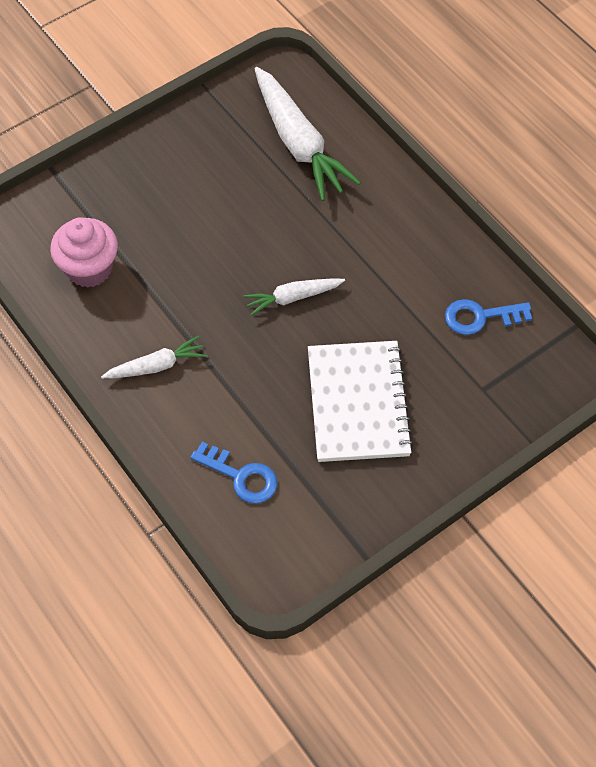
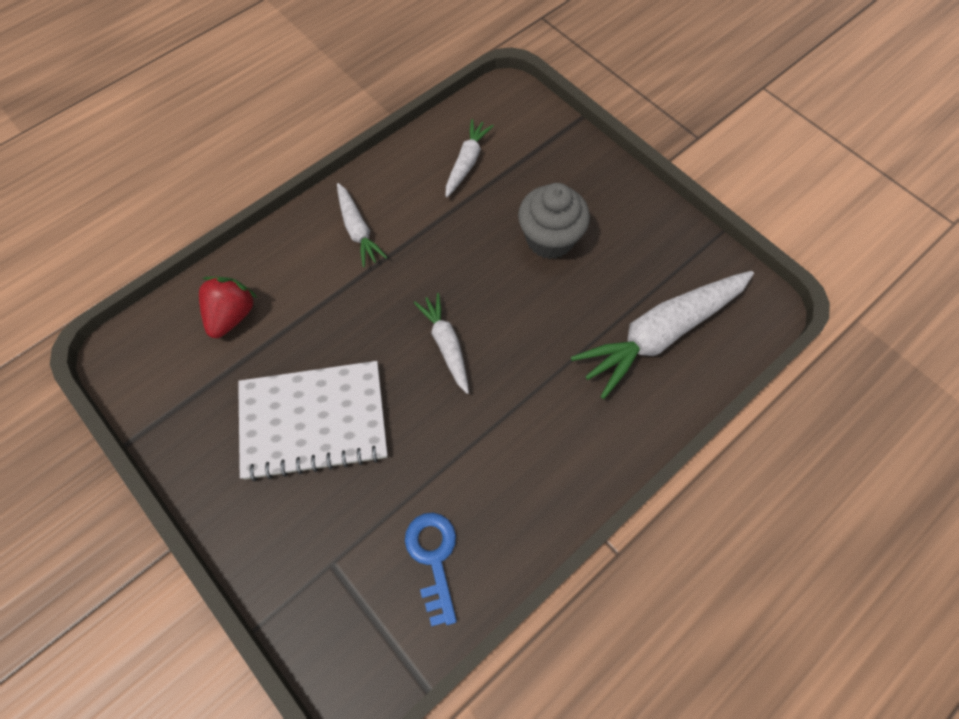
camera: 85 degrees right, 5 degrees up
pink cupcake [50,217,118,288] -> white carrot [446,119,494,197]
blue key [190,442,278,504] -> red strawberry [199,277,257,338]
none -> grey cupcake [518,183,590,259]

